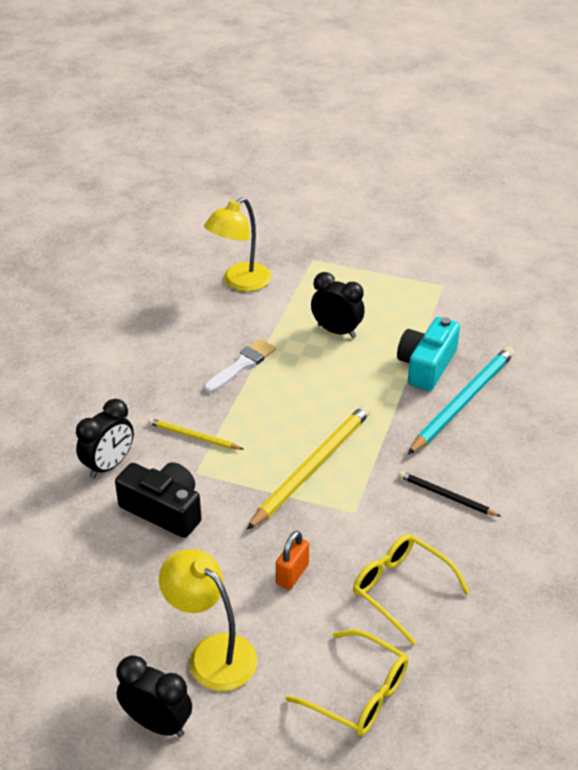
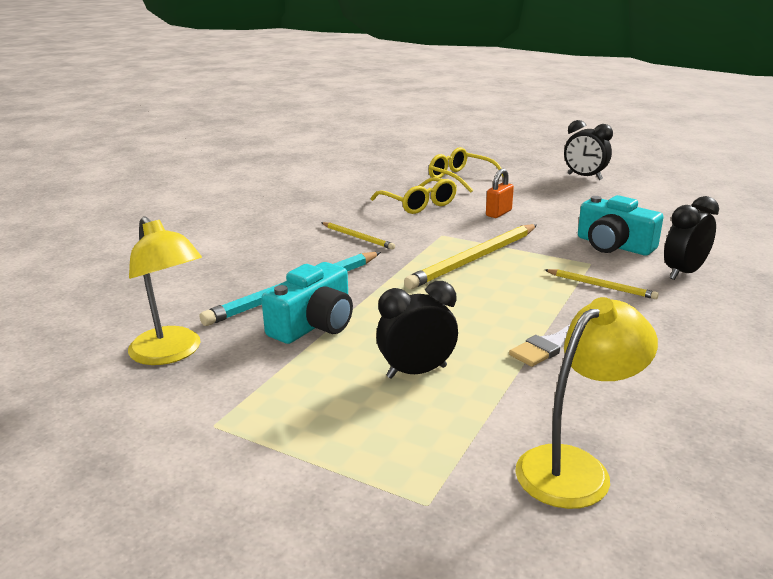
camera: 170 degrees left, 15 degrees down
black camera [115,462,202,538] -> turquoise camera [578,195,663,255]
yellow lamp [159,549,257,691] -> yellow lamp moved to [128,216,202,365]
black clock [311,272,365,338] -> black clock turned 120 degrees clockwise [376,281,458,379]
black pencil [398,471,501,517] -> yellow pencil [321,222,395,250]

